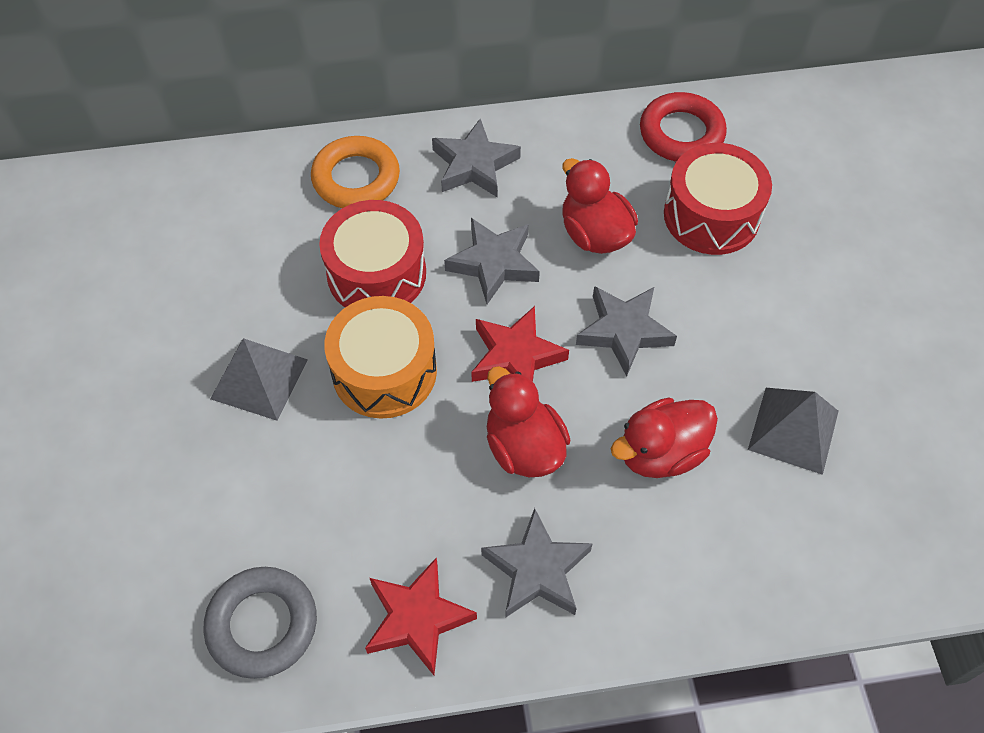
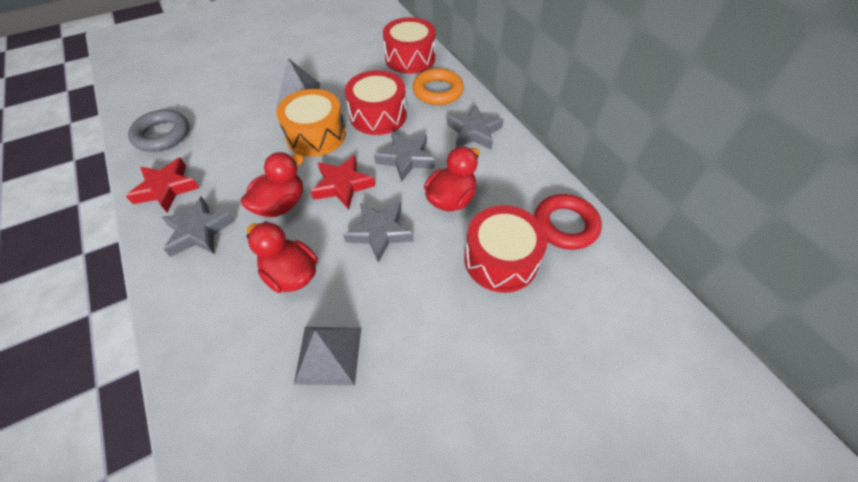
camera: 70 degrees right, 5 degrees down
none -> red drum [383,17,436,74]

